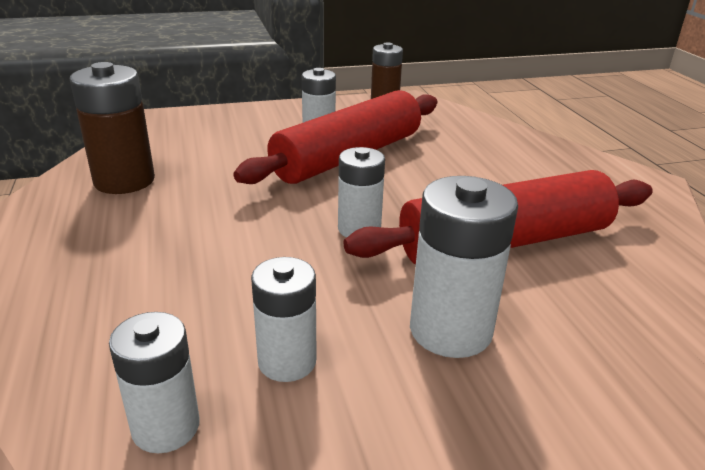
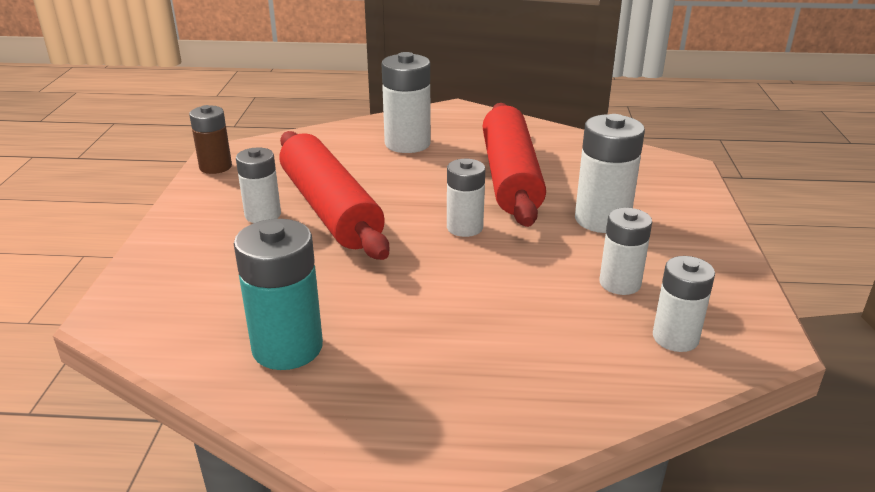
camera: 70 degrees left, 0 degrees up
brown battery [70,62,155,194] -> turquoise battery [234,219,323,370]
none -> white battery [382,52,431,153]

